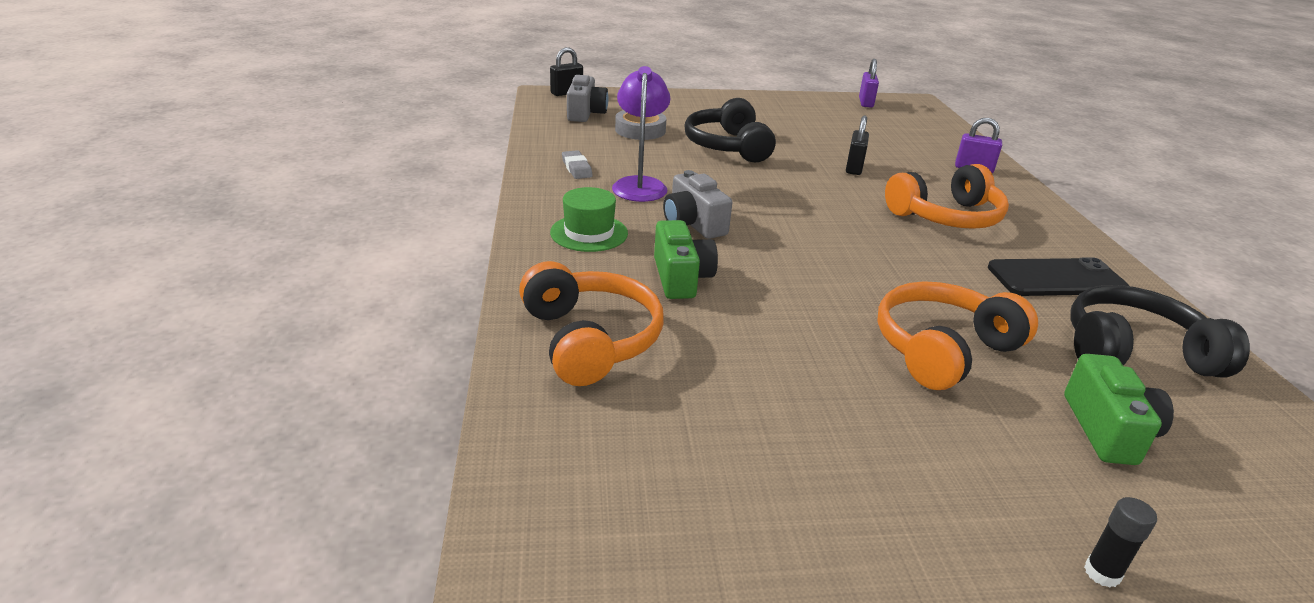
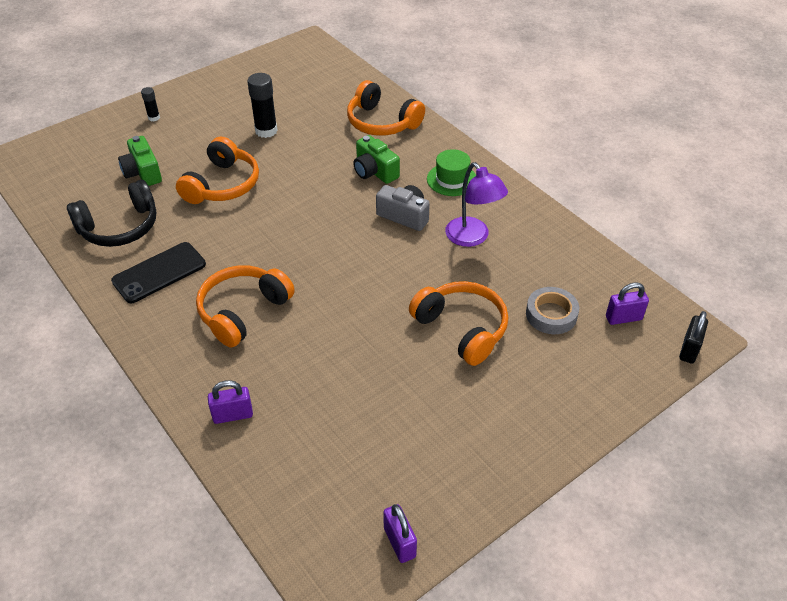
camera: 150 degrees right, 15 degrees up
grey eraser [562,150,593,179] -> none
grey camera [567,75,608,122] -> purple padlock [606,283,649,325]
black headphones [684,98,776,162] -> orange headphones [409,281,508,366]
black padlock [846,115,869,175] -> none
none -> black glue stick [247,73,278,138]

